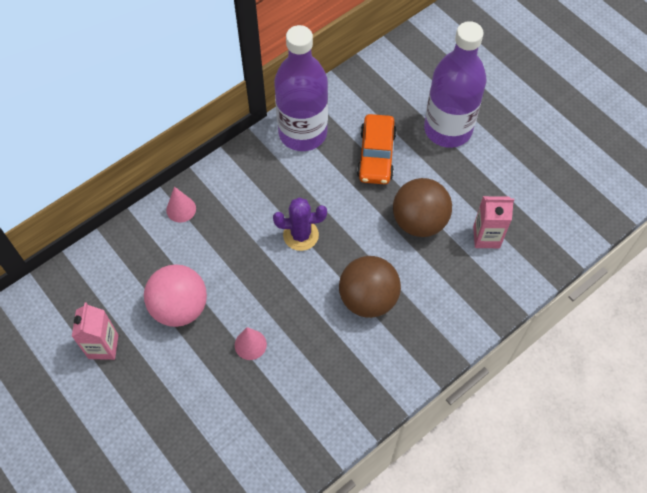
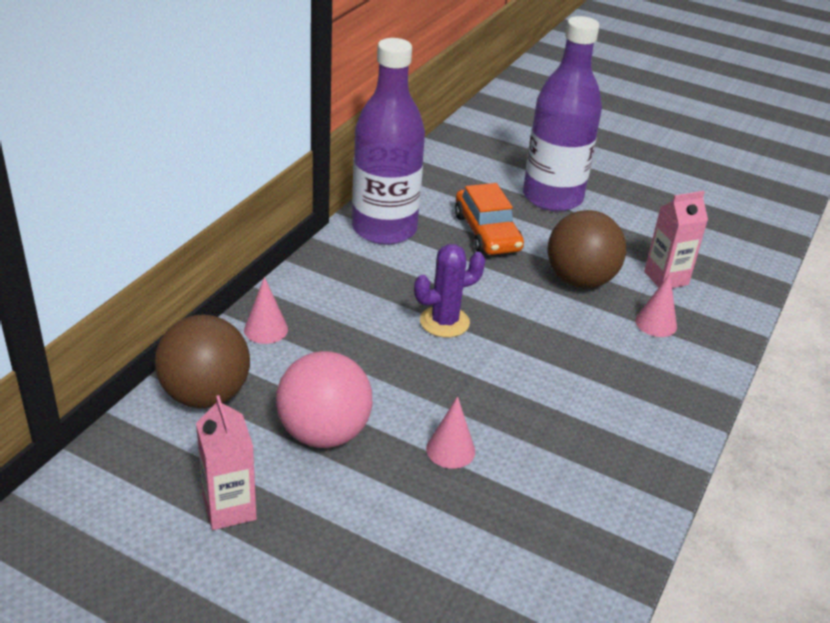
camera: 25 degrees left, 25 degrees down
brown ball [339,256,401,318] -> brown ball moved to [155,315,250,408]
none -> pink cone [635,274,677,337]

